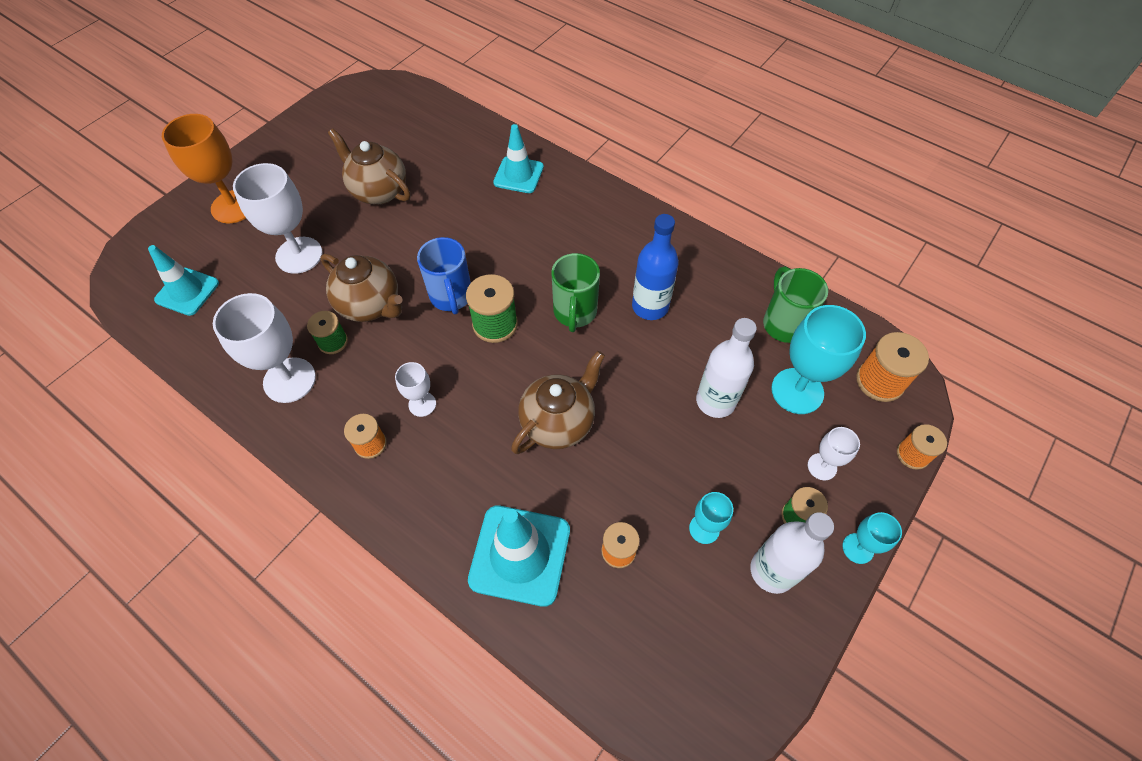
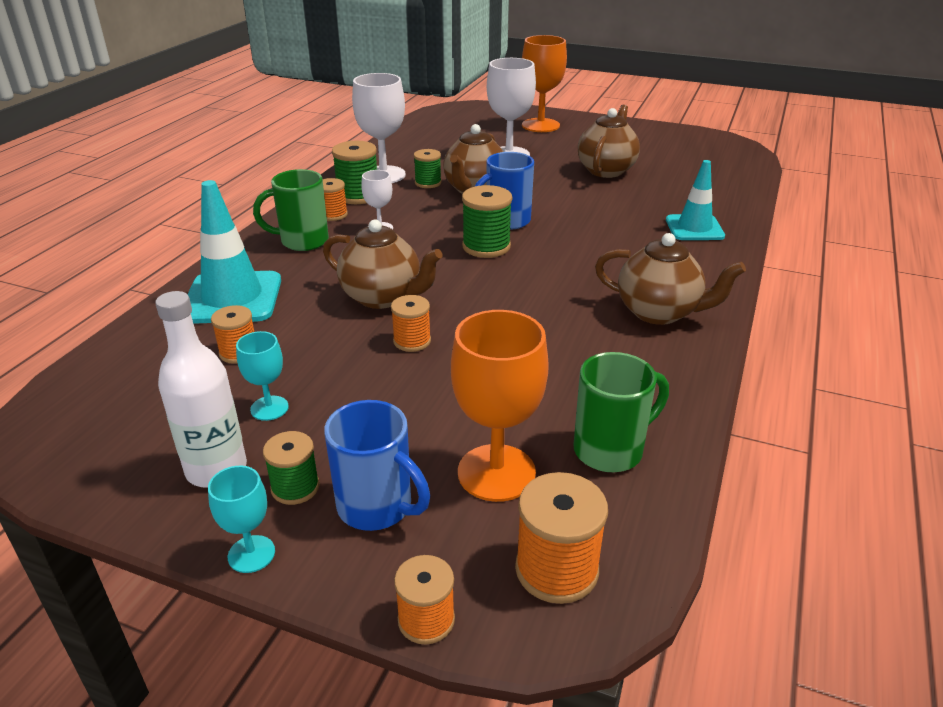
camera: 75 degrees right, 25 degrees down
turquoise traffic cone [148,245,219,316] -> none
green mug [551,253,600,332] -> green mug moved to [253,169,329,251]
blue bottle [632,214,679,320] -> none
white bottle [696,318,757,418] -> none
turquoise goblet [771,305,866,414] -> orange goblet [451,310,549,502]
white goblet [808,427,860,480] -> blue mug [324,400,430,531]
none -> green spool [332,141,377,204]
none -> orange spool [391,295,431,352]
none -> brown teapot [595,233,746,325]

